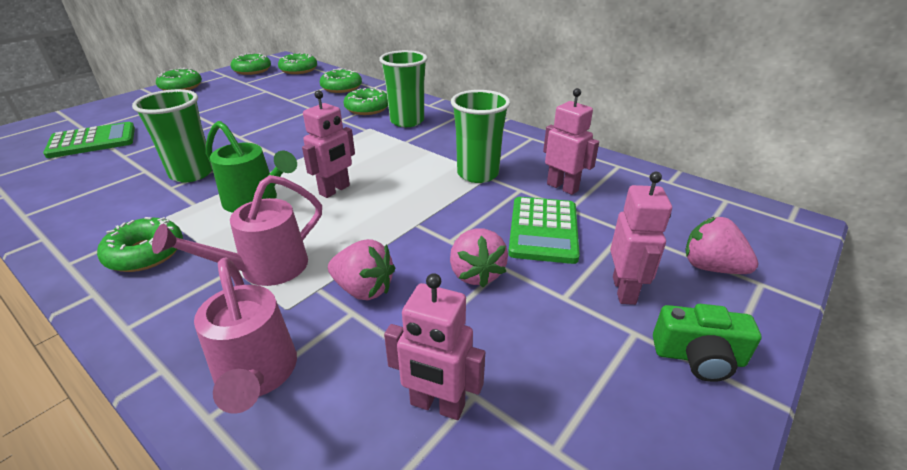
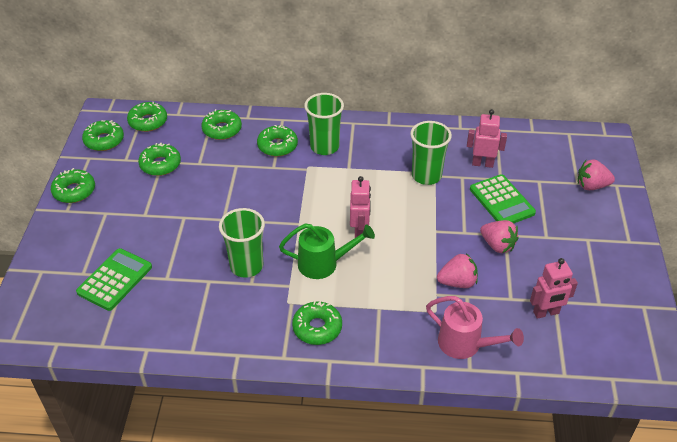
camera: 35 degrees left, 10 degrees up
pink watering can [152,175,322,286] -> none
pink robot [610,172,672,305] -> none
green camera [653,304,761,382] -> none
none -> green donut [138,143,181,176]

